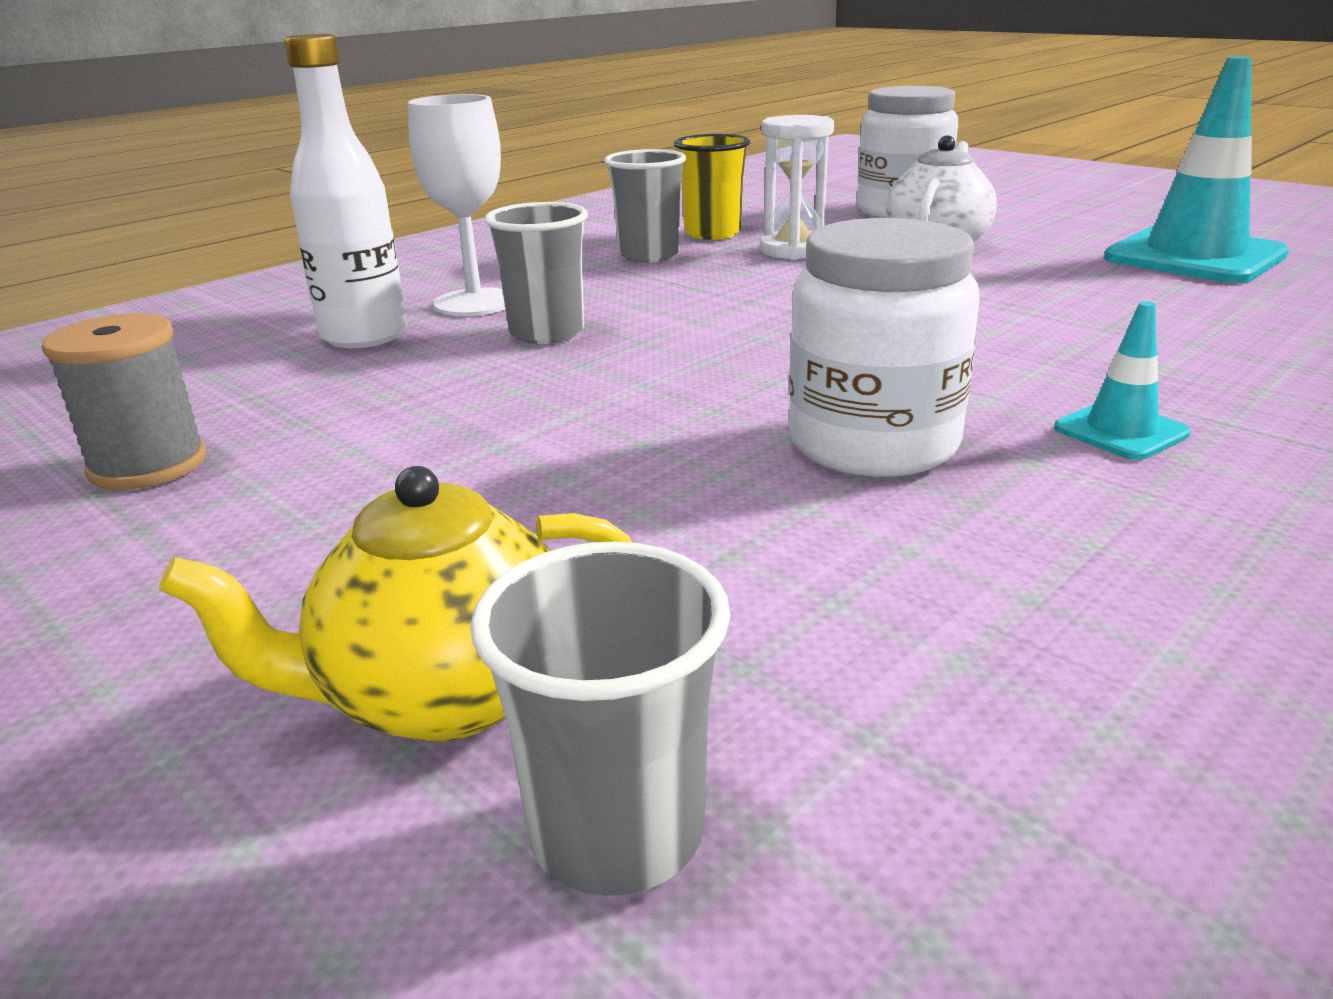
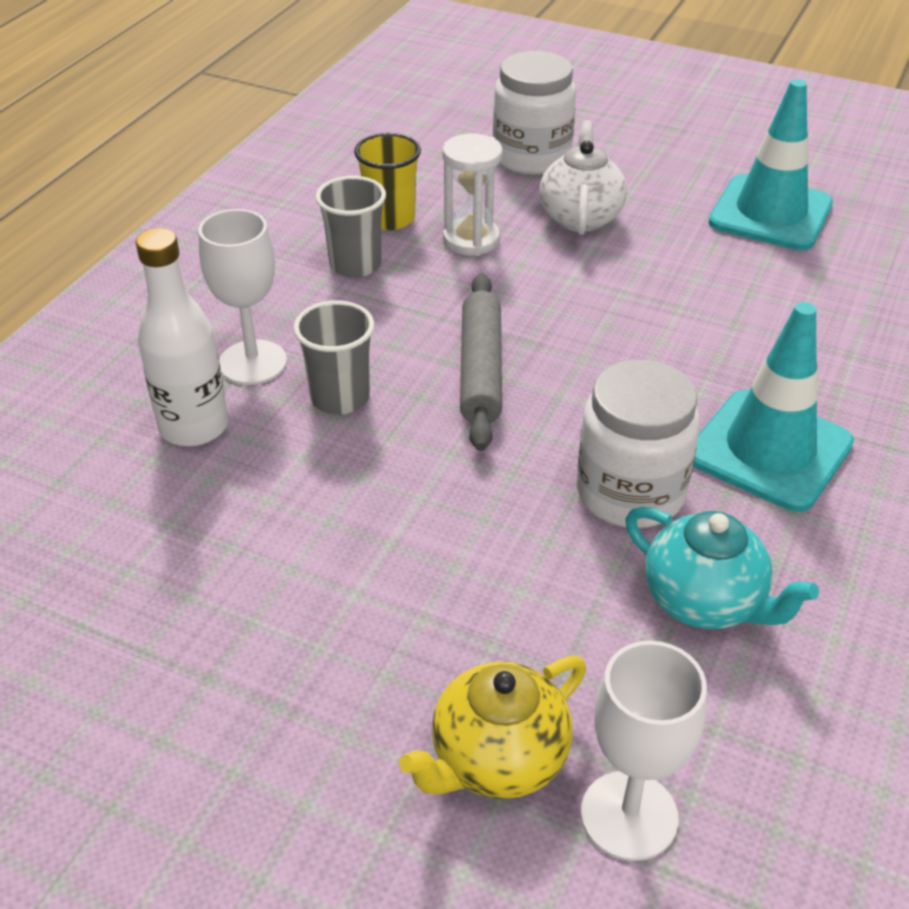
camera: 20 degrees left, 15 degrees up
grey spool [41,313,206,490] -> none
grey cup [470,542,731,896] -> white goblet [581,641,707,861]
turquoise traffic cone [1054,301,1191,460] -> turquoise traffic cone [693,302,854,512], size x2.12
none -> grey rolling pin [460,273,502,451]
none -> turquoise teapot [625,507,819,629]

